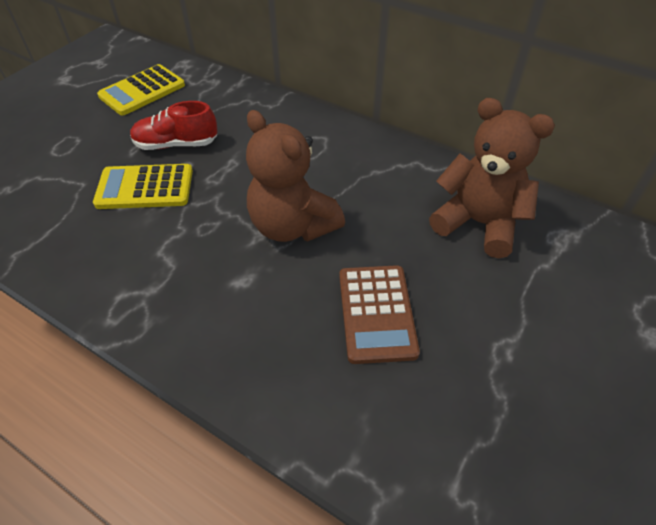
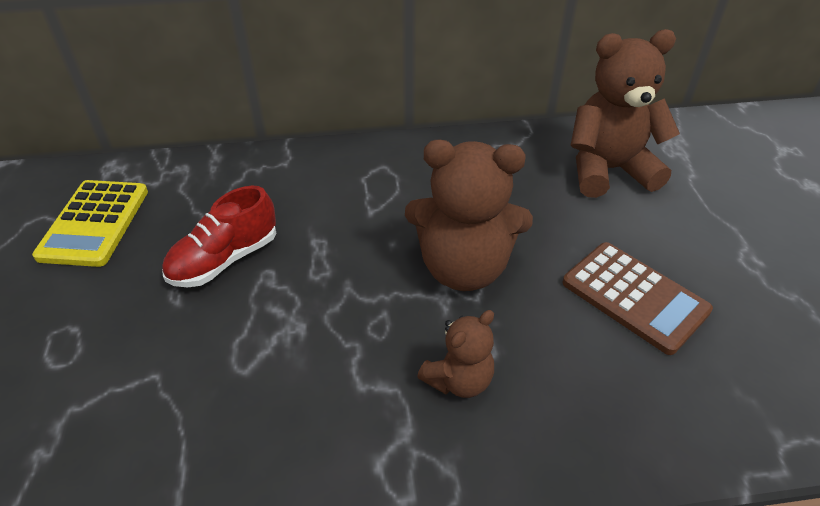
camera: 40 degrees left, 5 degrees down
yellow calculator [93,164,193,209] -> none
none -> brown teddy bear [417,310,494,398]

